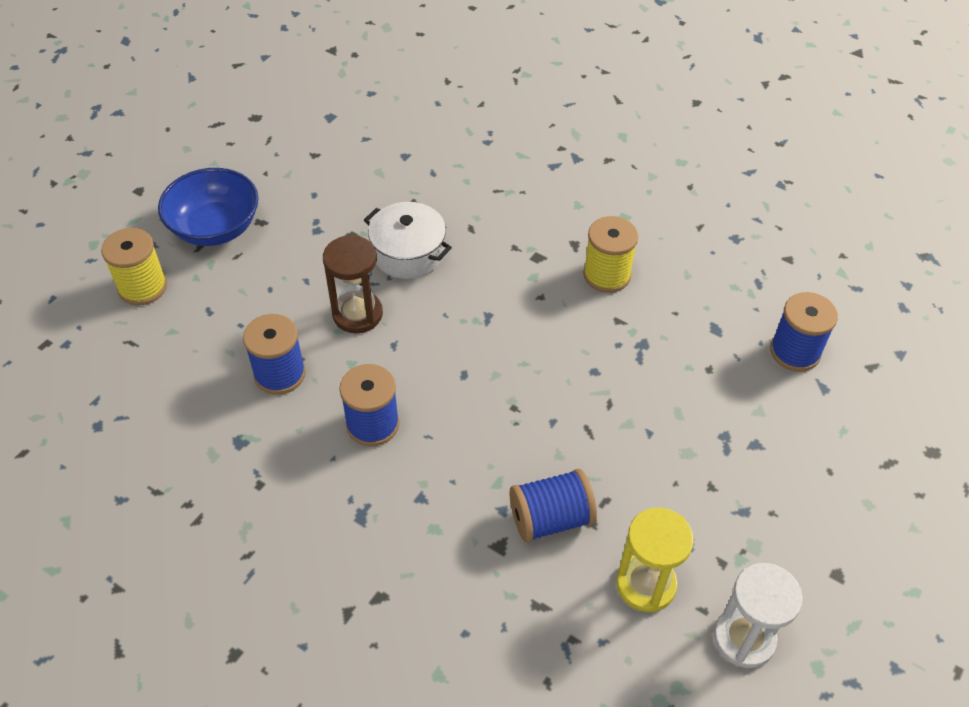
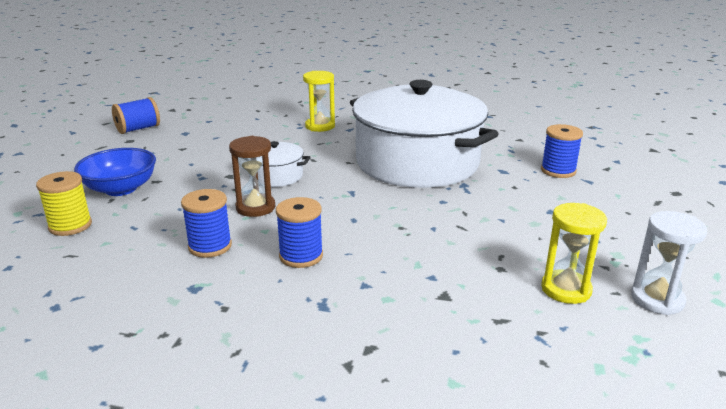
camera: 20 degrees left, 25 degrees down
blue spool [509,469,597,542] -> blue spool moved to [112,97,160,134]
yellow spool [583,216,638,293] -> white pot [350,80,499,188]
none -> yellow hourglass [303,71,335,132]

